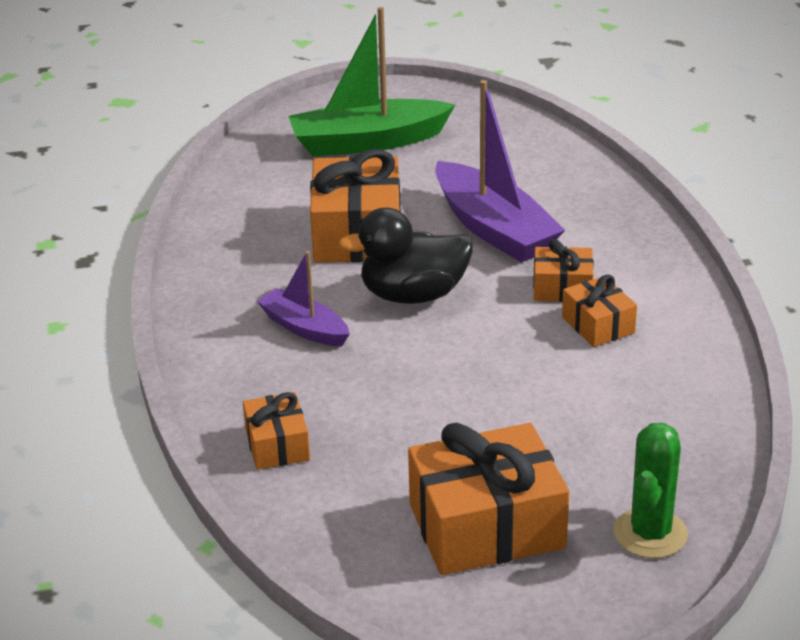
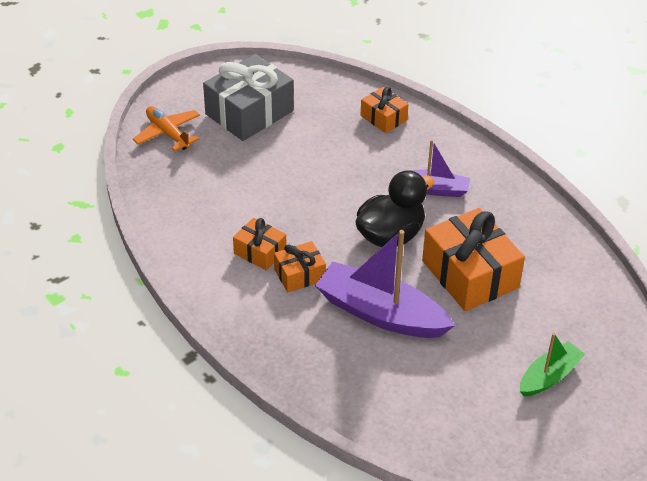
camera: 150 degrees right, 10 degrees up
green boat [288,7,455,156] -> green boat [520,333,585,396], size x0.56
orange gift [408,423,569,575] -> grey gift [203,54,294,141]
green cactus [614,423,688,558] -> orange plane [133,106,200,151]

